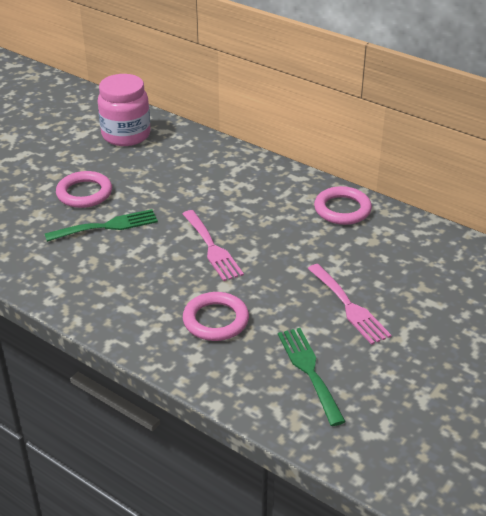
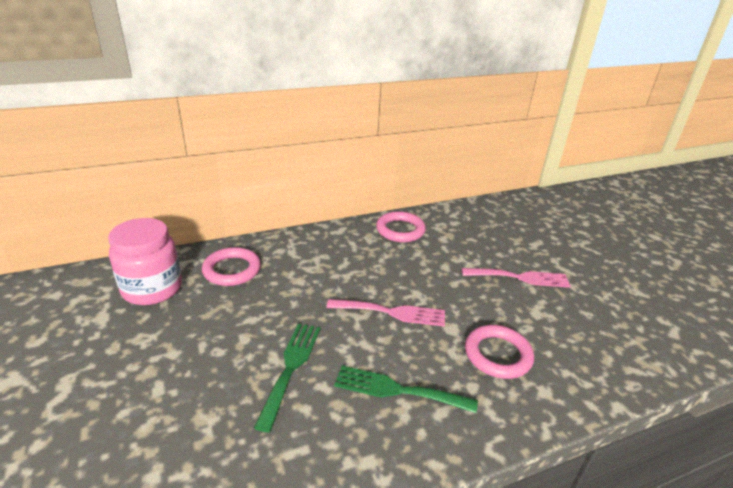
camera: 60 degrees left, 5 degrees down
pink ring [56,171,112,208] -> pink ring moved to [202,247,261,286]
green fork [278,328,346,426] -> green fork moved to [334,366,478,413]

